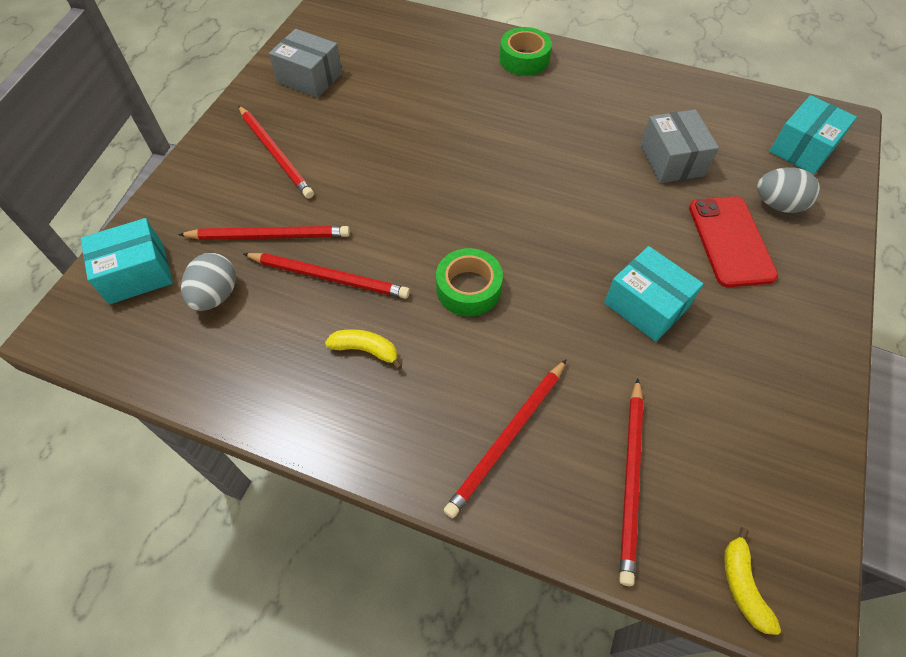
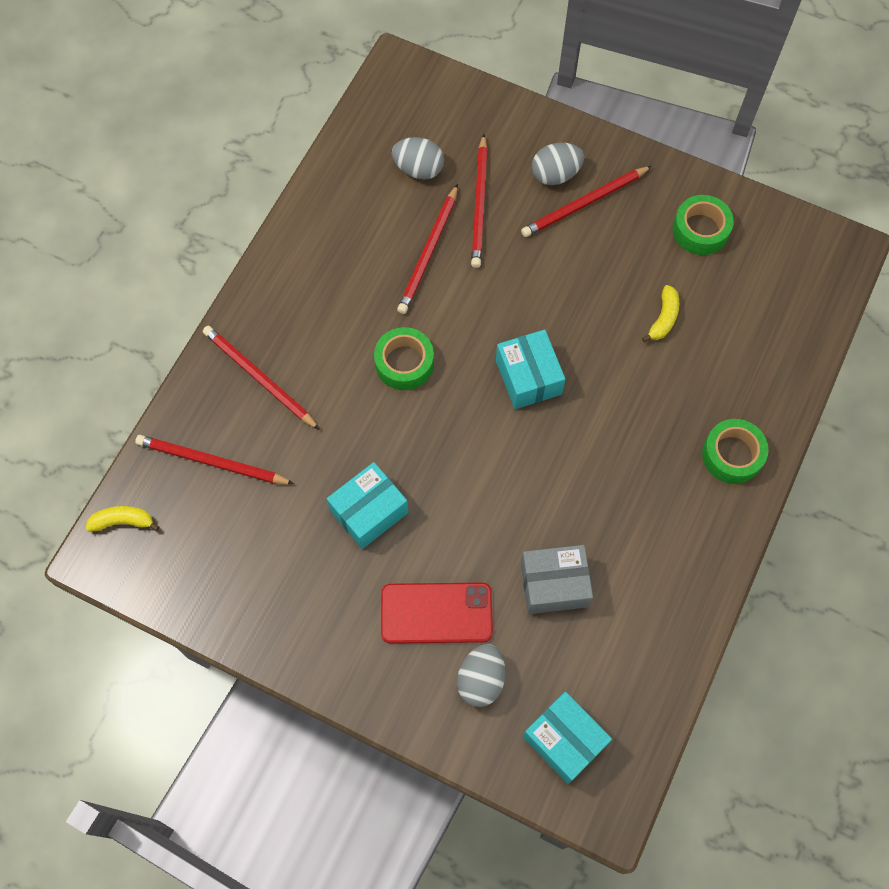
camera: 95 degrees right, 10 degrees up
turquoise box [81,218,173,304] -> turquoise box moved to [496,329,565,409]
grey box [269,29,342,98] -> green tape [673,195,734,255]
yellow banana [325,329,402,370] -> yellow banana moved to [642,285,679,342]
none -> grey egg [532,143,584,185]

